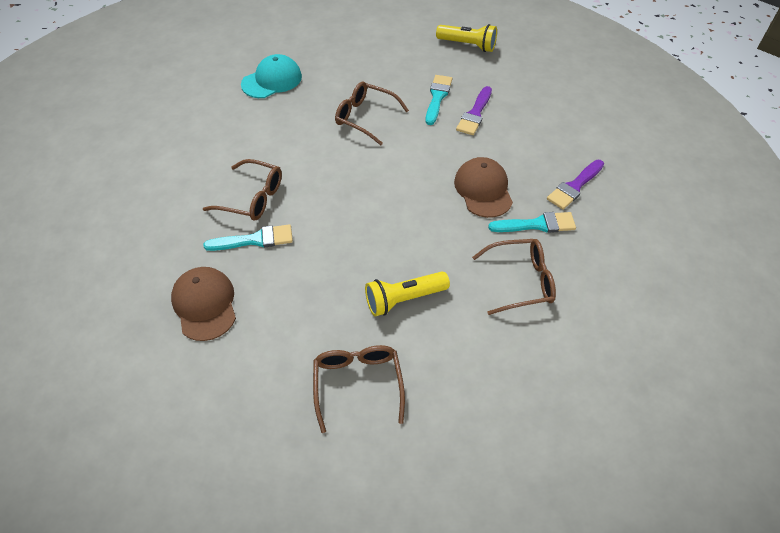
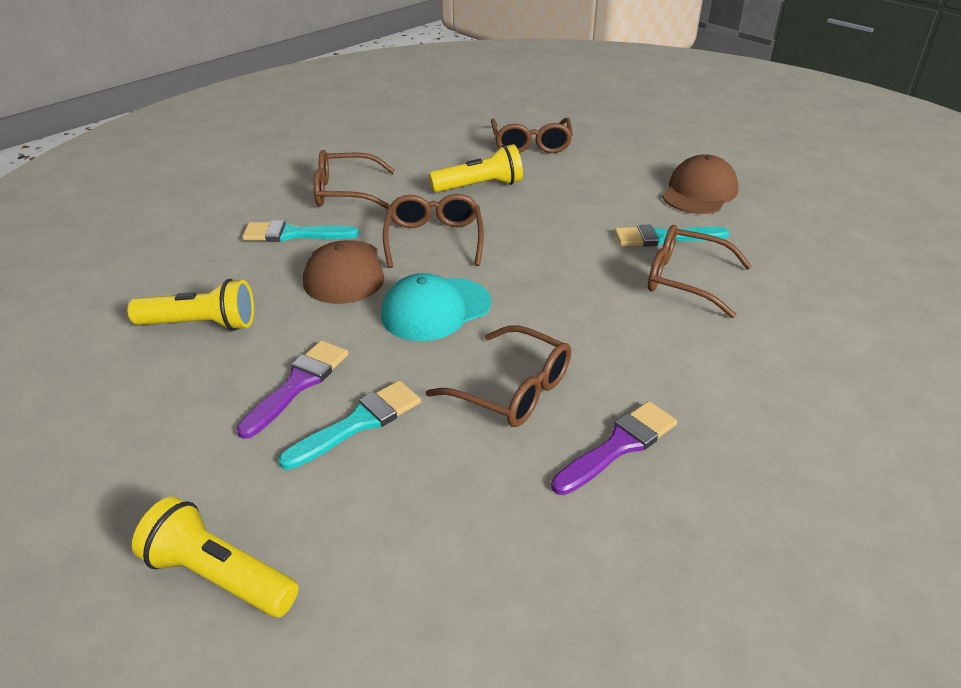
camera: 175 degrees left, 15 degrees down
brown cap [171,267,236,341] -> brown cap turned 135 degrees counterclockwise [662,154,739,214]
turquoise cap [241,54,302,98] -> turquoise cap moved to [381,273,491,341]
turquoise brush [426,75,452,125] -> turquoise brush turned 150 degrees counterclockwise [278,381,421,470]
purple brush [547,160,604,210] -> purple brush moved to [551,401,677,495]
none -> yellow flashlight [128,279,254,331]
none -> brown glasses [383,194,484,268]

